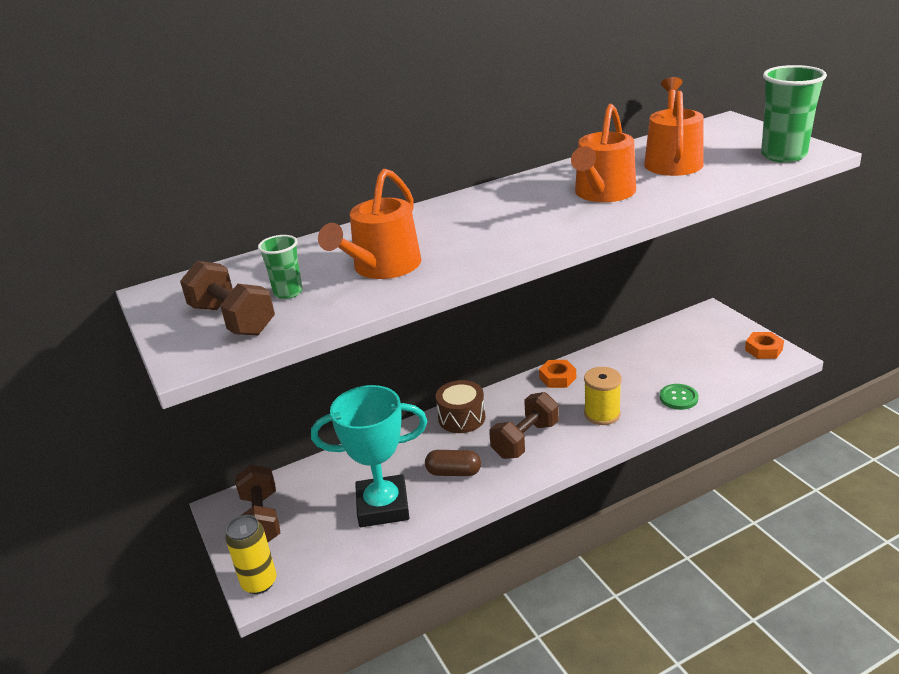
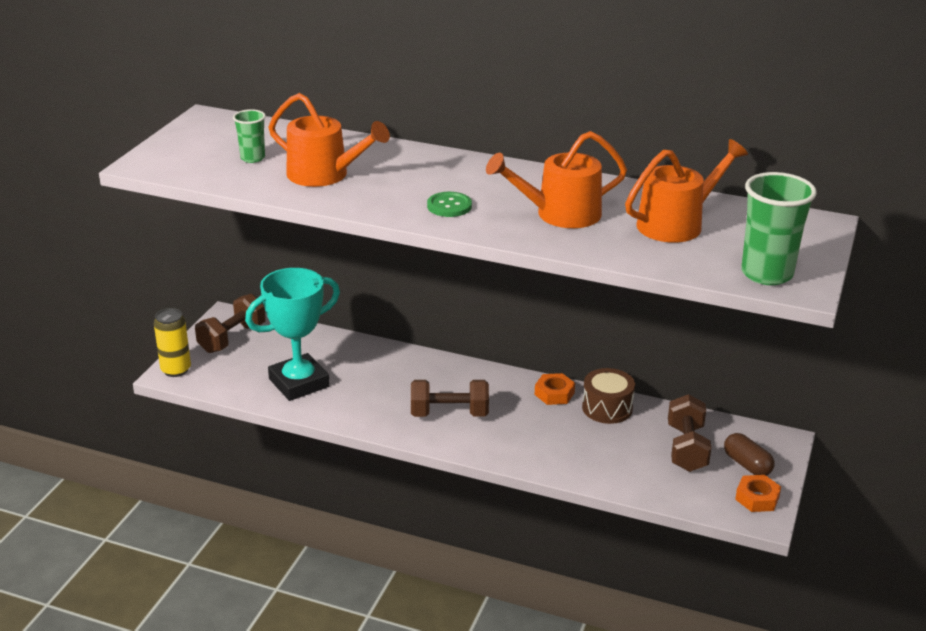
camera: 45 degrees right, 0 degrees up
brown dumbbell [180,261,275,336] -> brown dumbbell moved to [668,394,711,472]
turquoise trophy [311,385,427,527] -> turquoise trophy turned 75 degrees counterclockwise [245,268,340,401]
orange watering can [318,169,421,279] -> orange watering can turned 135 degrees counterclockwise [269,93,390,187]
brown capsule [425,450,481,476] -> brown capsule moved to [724,433,774,476]
brown drum [436,380,485,433] -> brown drum moved to [582,368,635,424]
yellow spool [584,367,622,425] -> none
green button [660,384,698,410] -> green button moved to [427,192,472,217]

